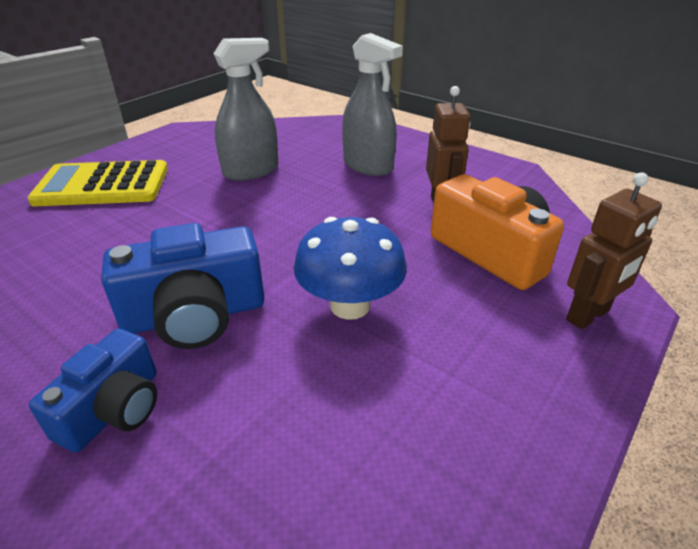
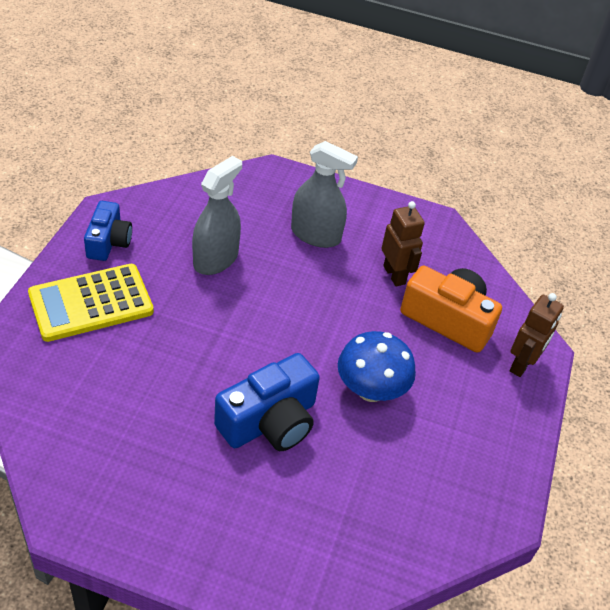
camera: 25 degrees left, 10 degrees up
blue camera [29,329,157,453] -> blue camera moved to [84,201,132,261]

